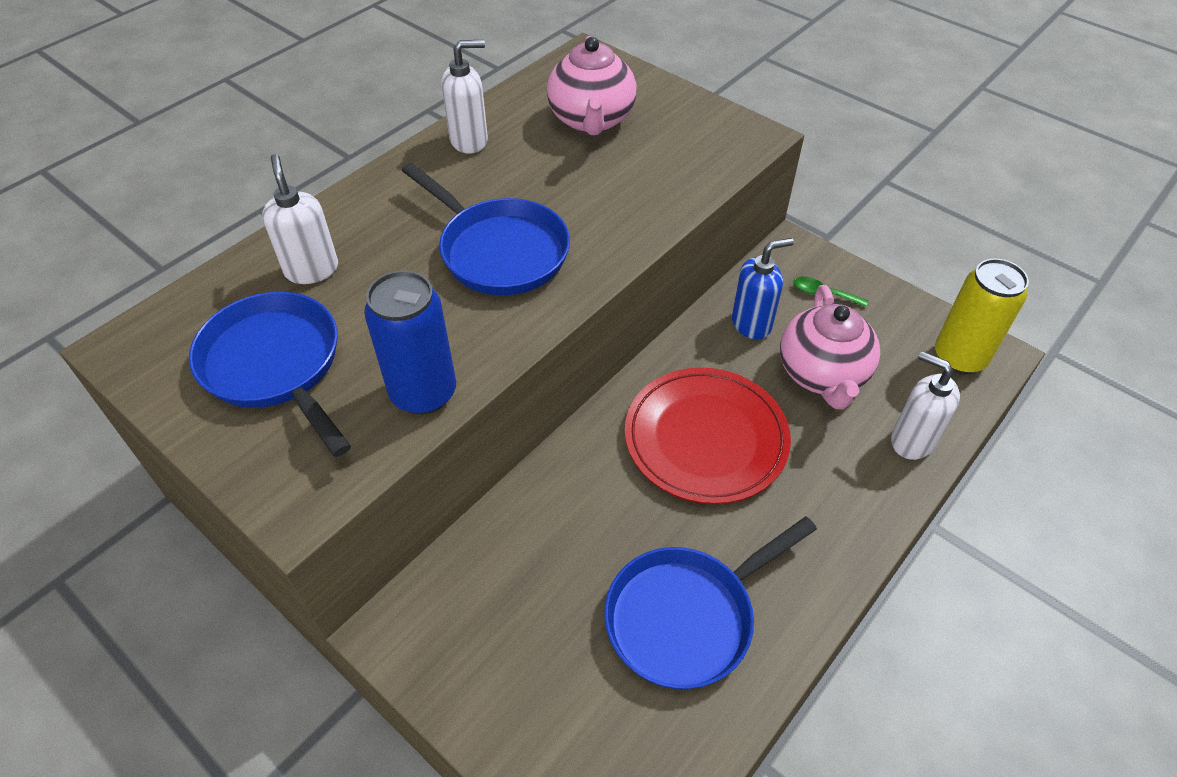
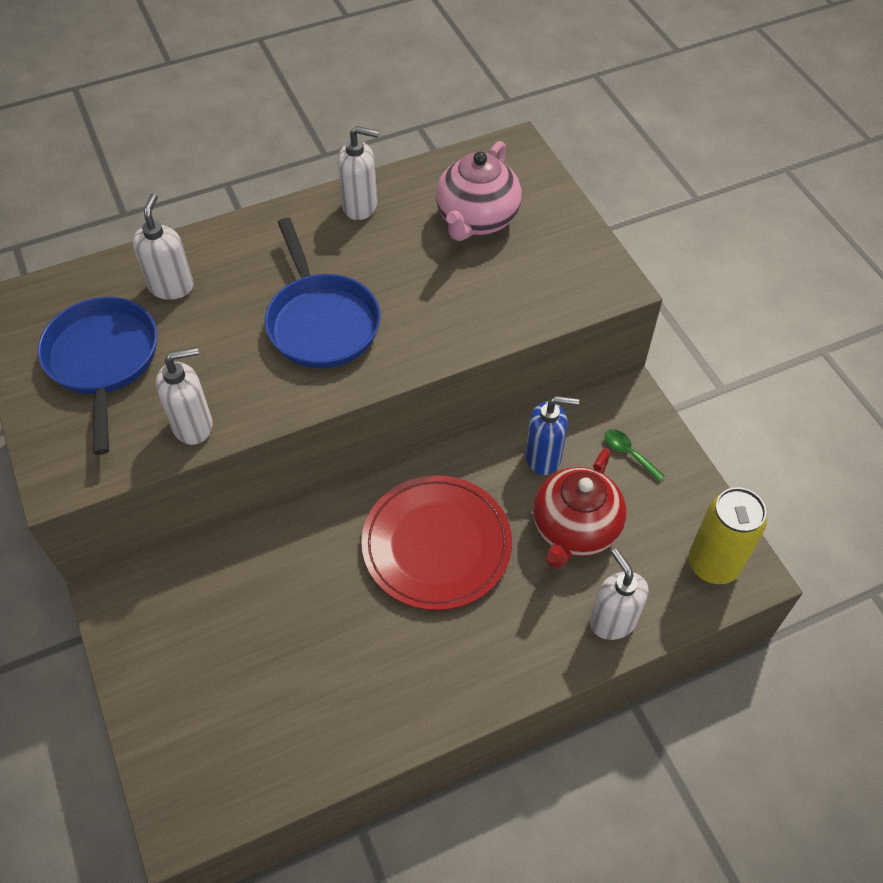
camera: 25 degrees right, 5 degrees up
blue can [364,270,456,415] -> white soap dispenser [156,347,213,445]
blue pan [604,517,817,689] -> none
pink teapot [780,285,880,409] -> red teapot [533,448,626,569]

